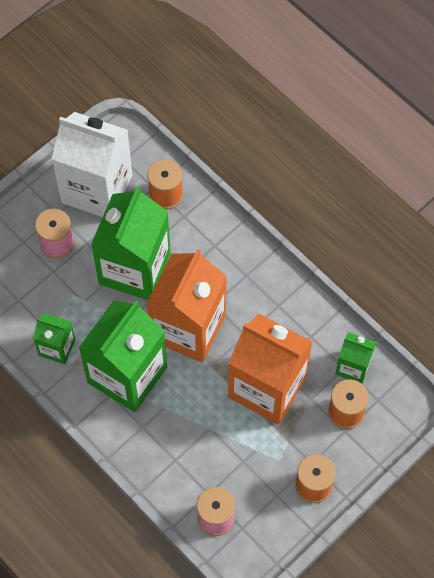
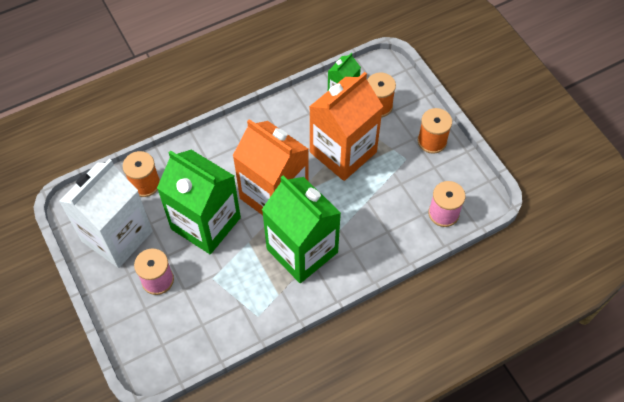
camera: 75 degrees left, 5 degrees down
green carton [33,313,75,364] -> none

